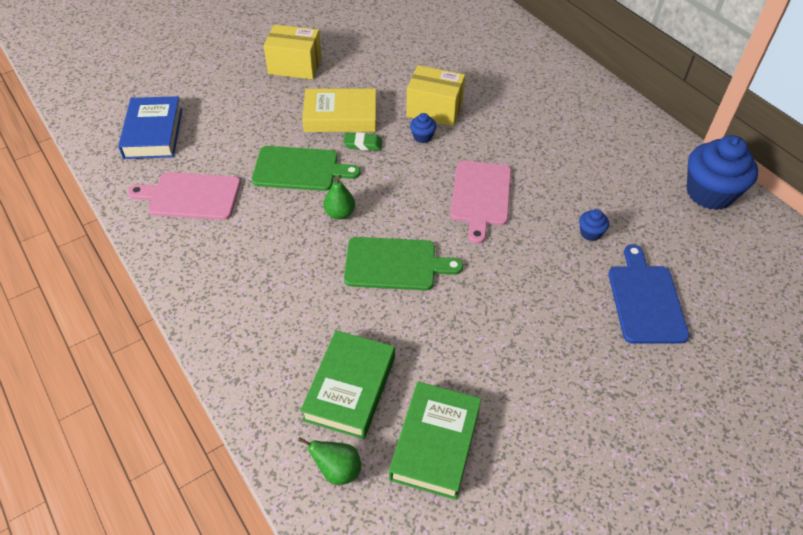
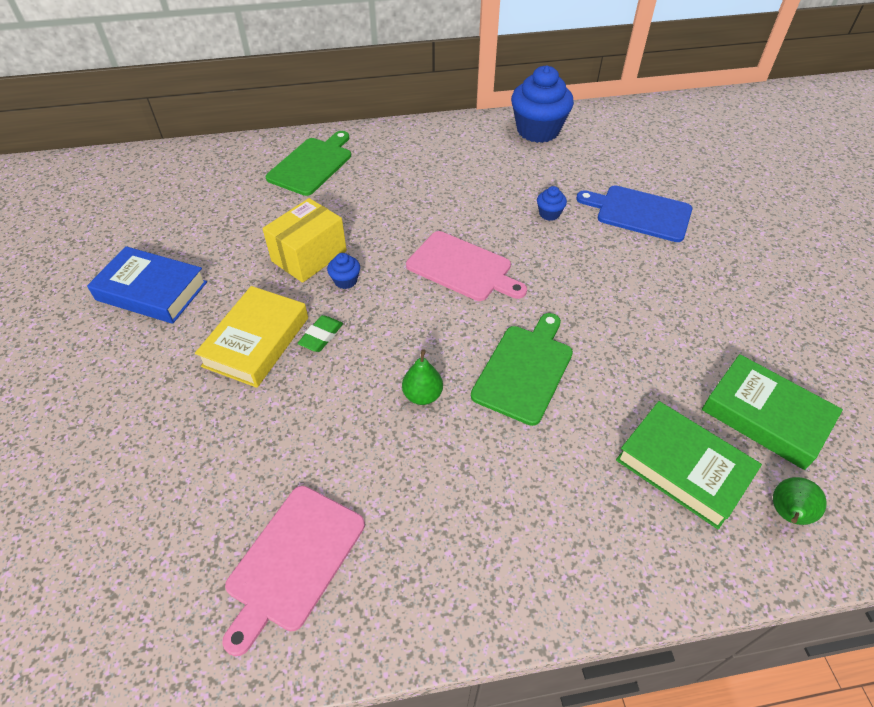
camera: 65 degrees left, 0 degrees up
blue book [118,96,182,159] -> blue book moved to [87,246,207,324]
green cutting board [252,146,360,191] -> green cutting board moved to [266,131,351,196]
yellow box [264,25,322,79] -> none

